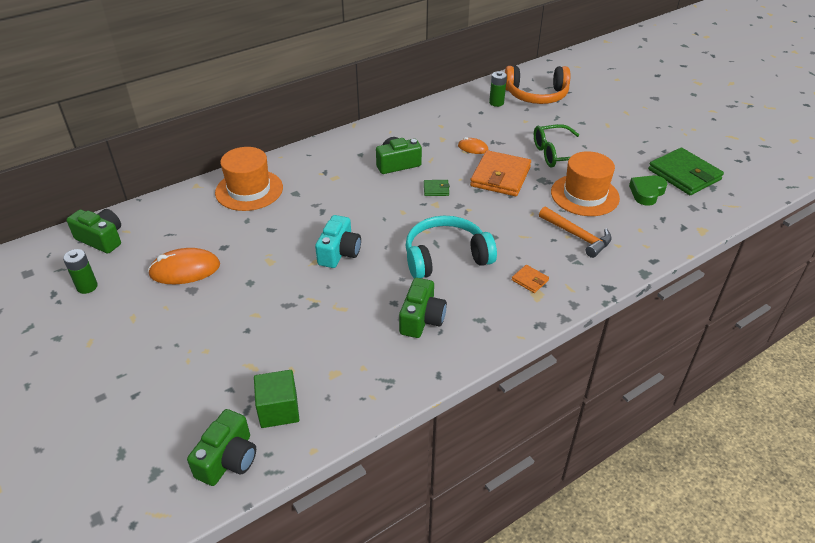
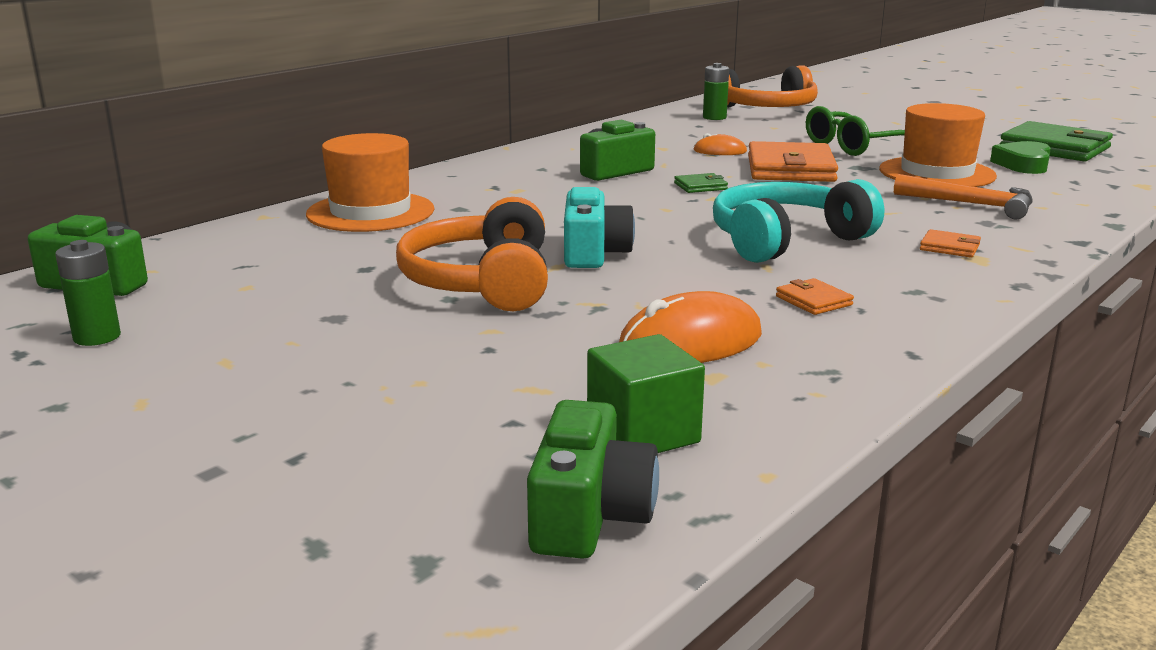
camera: 15 degrees left, 20 degrees down
orange mouse [148,248,220,284] -> orange mouse moved to [619,291,762,363]
green camera [399,278,447,338] -> orange wallet [776,278,854,315]
none -> orange headphones [396,197,548,311]

